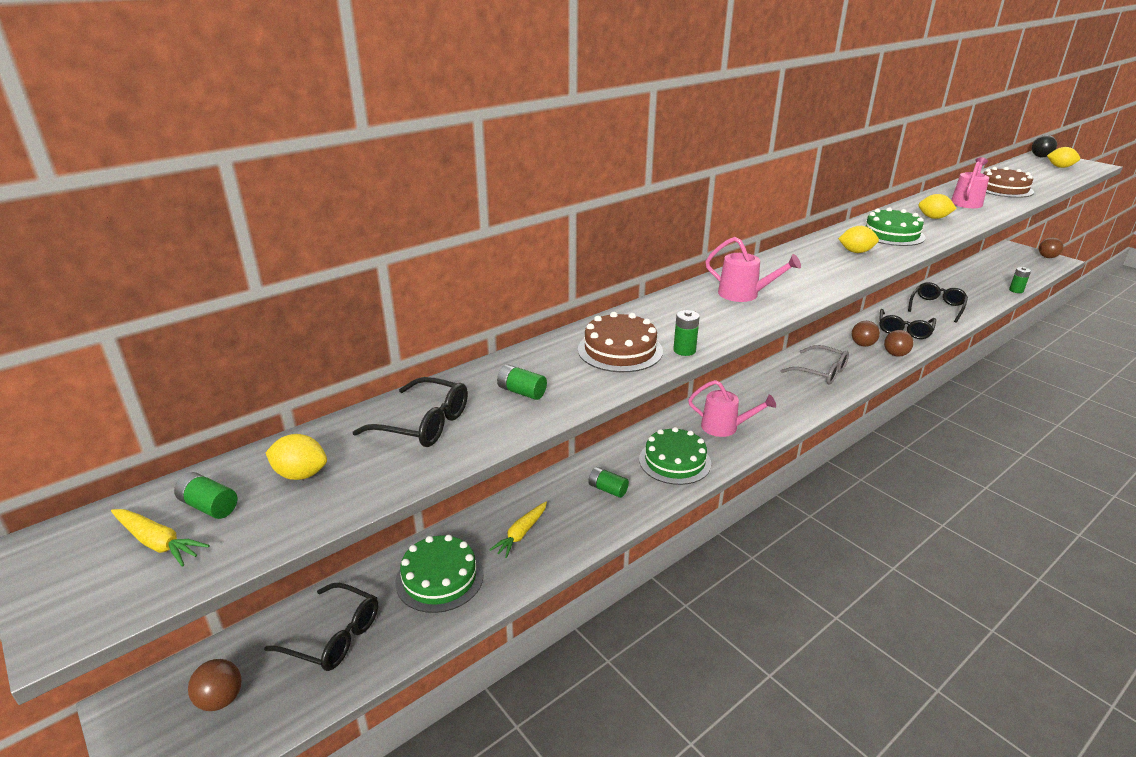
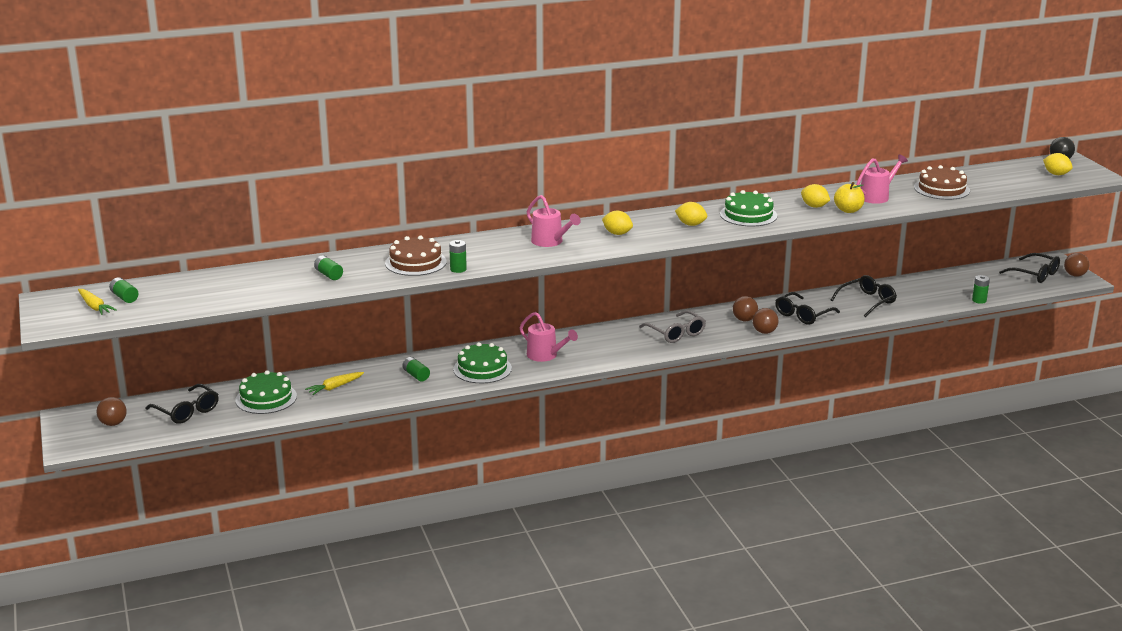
camera: 20 degrees right, 5 degrees down
yellow lemon [265,434,327,480] -> yellow lemon moved to [602,211,633,235]
black glasses [353,377,468,447] -> black glasses moved to [999,253,1060,283]
none -> yellow apple [834,182,865,213]

